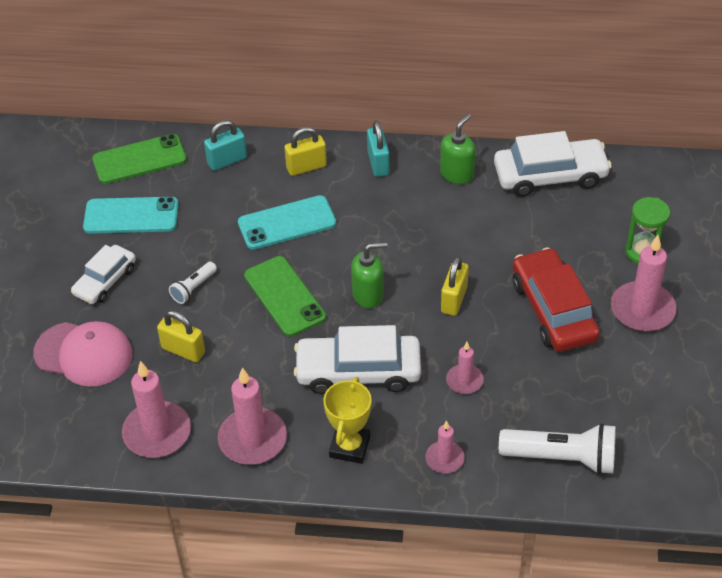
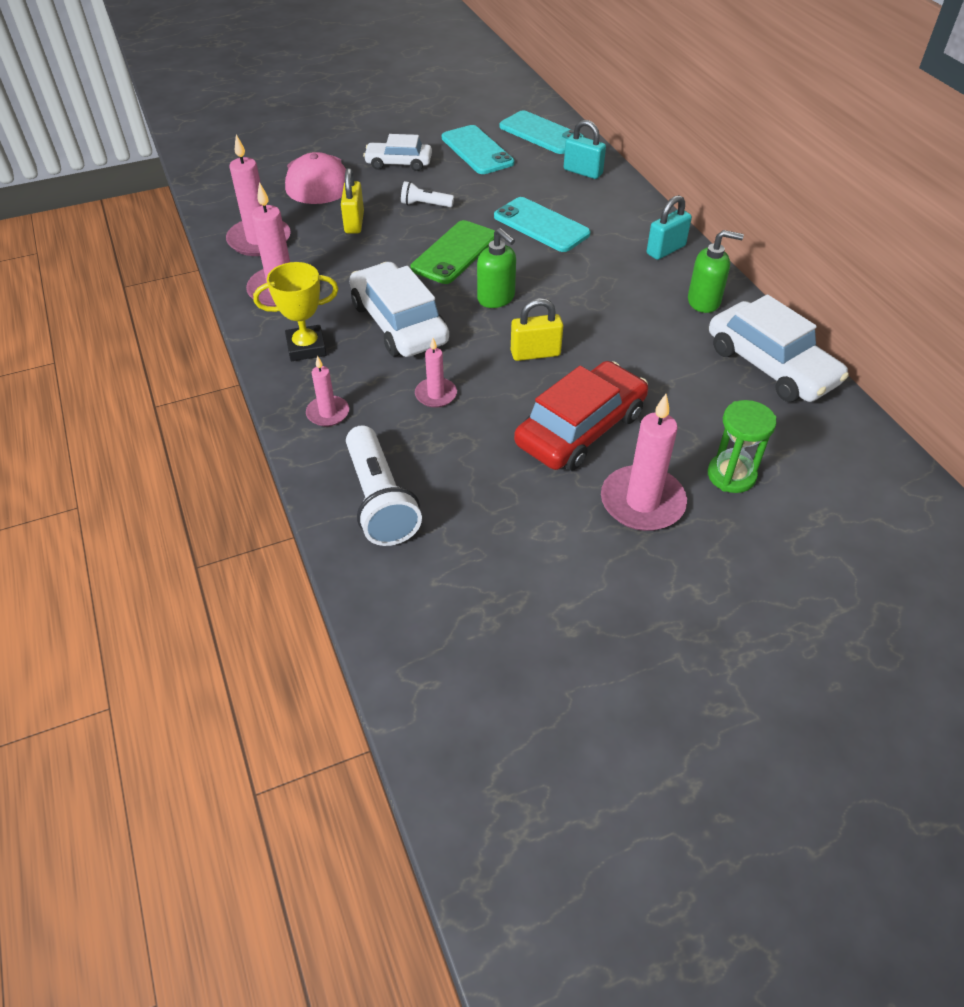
camera: 60 degrees right, 0 degrees up
green phone [92,134,187,184] -> turquoise phone [499,111,584,154]
yellow padlock [284,127,327,176] -> none

